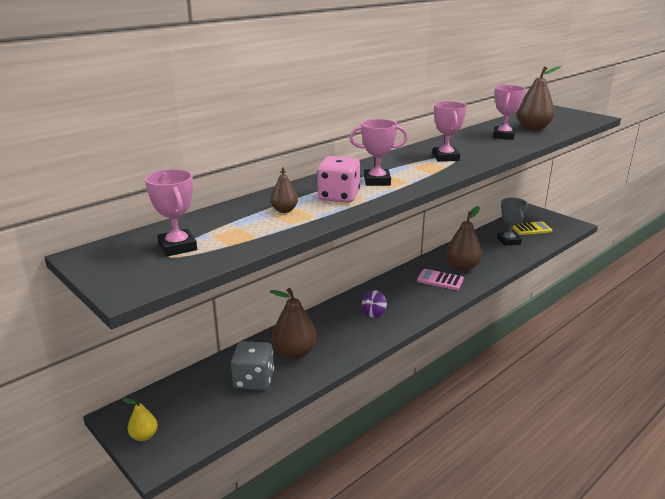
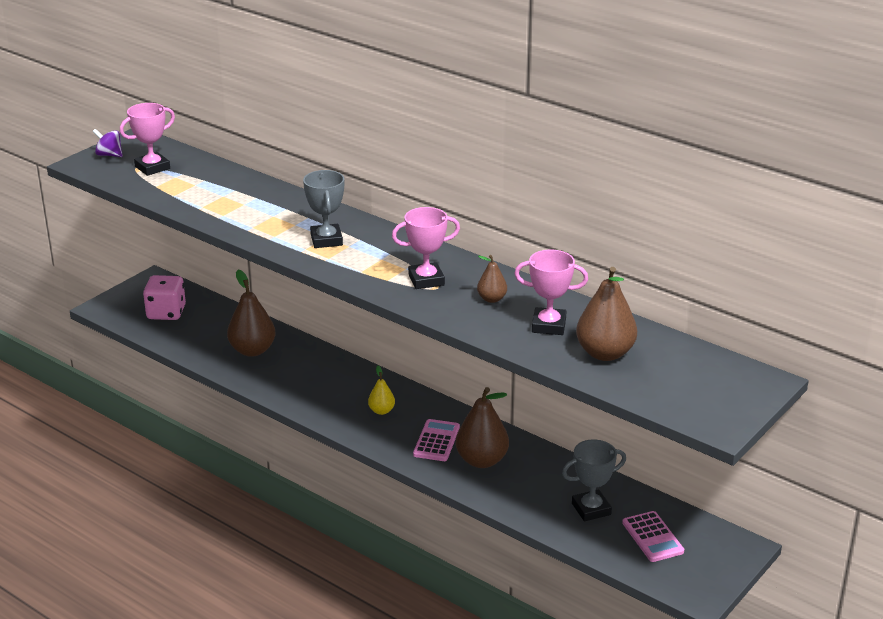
camera: 80 degrees right, 5 degrees up
yellow pear [122,398,158,441] -> yellow pear moved to [368,366,395,415]
grey dice [231,341,274,390] -> none
brown pear [271,167,298,213] -> brown pear moved to [477,255,507,303]
pink dice [317,156,360,203] -> pink dice moved to [143,275,186,320]
pink trophy [350,119,408,186] -> grey trophy [303,170,344,248]
purple spinning top [362,290,387,318] -> purple spinning top moved to [92,129,123,157]
yellow calculator [513,222,552,235] -> pink calculator [622,511,684,562]

